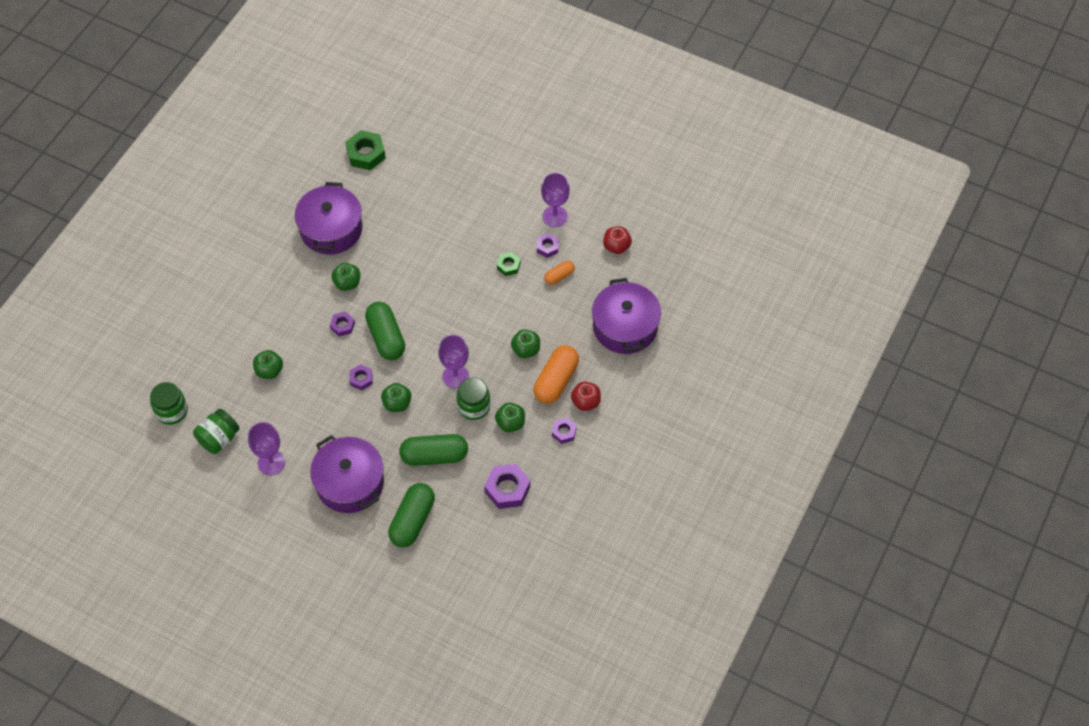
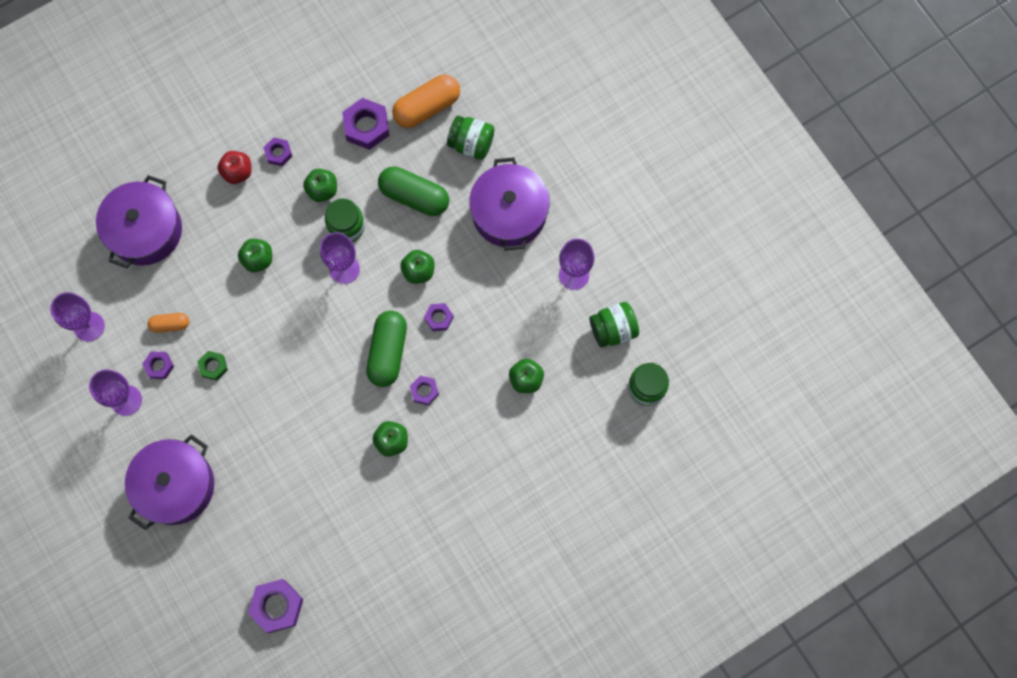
camera: 150 degrees left, 15 degrees up
purple pot [295,182,362,254] -> purple pot moved to [125,434,214,530]
green nut [345,130,386,170] -> purple nut [248,579,304,633]
green capsule [388,483,435,547] -> green jar [447,116,494,160]
orange capsule [533,345,579,404] -> orange capsule moved to [392,75,460,128]
red apple [603,226,632,254] -> purple goblet [50,292,105,342]

